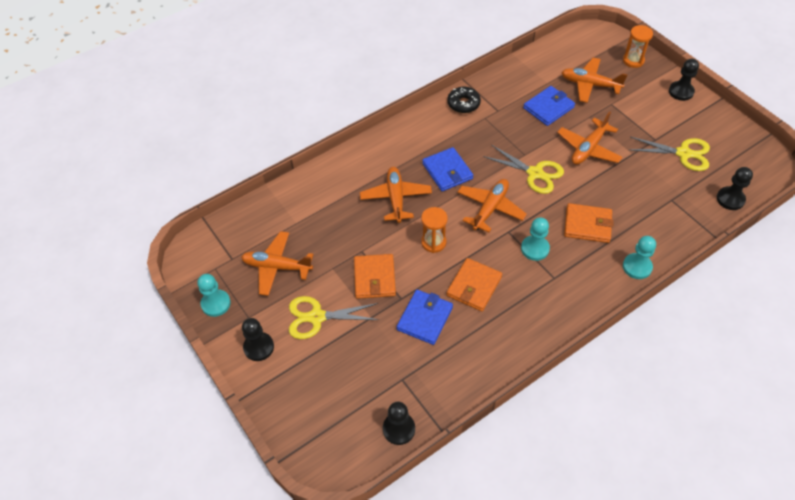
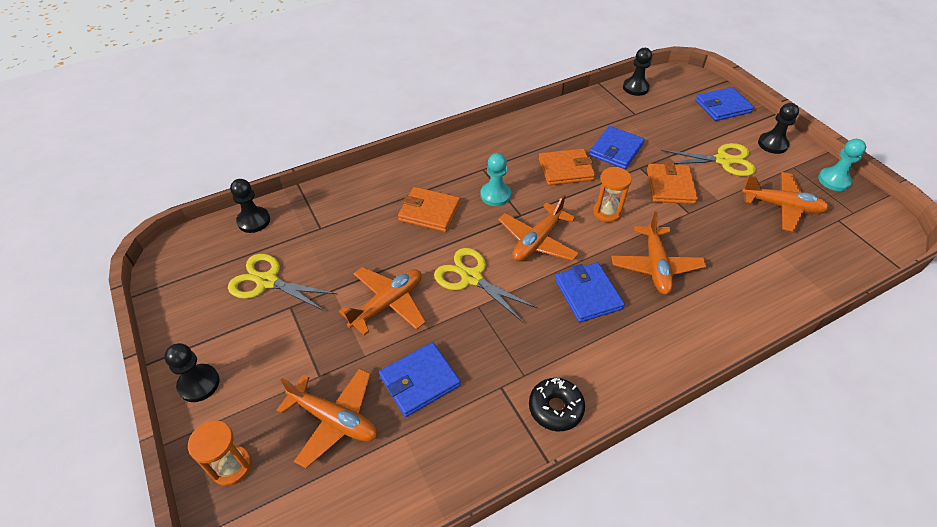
camera: 175 degrees left, 5 degrees down
orange wallet [446,258,502,311] -> orange wallet turned 45 degrees clockwise [539,149,596,185]
turquoise pawn [623,236,656,279] -> none
none -> blue wallet [695,87,754,121]

